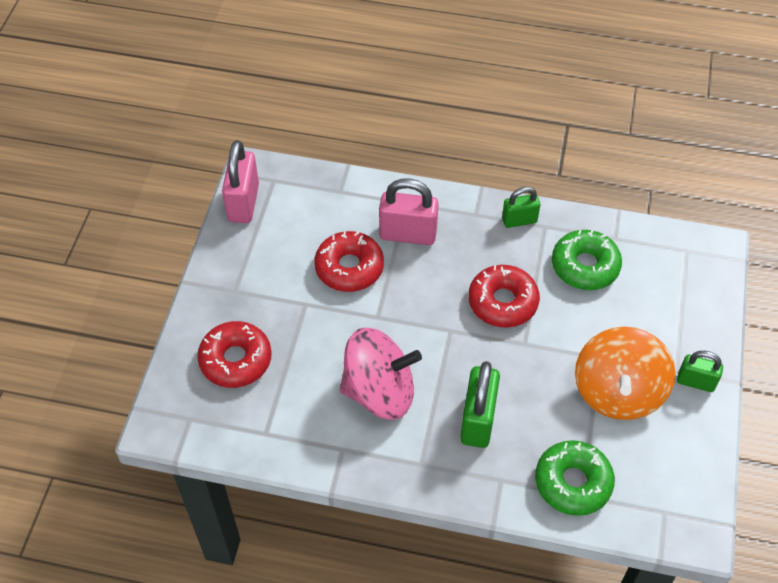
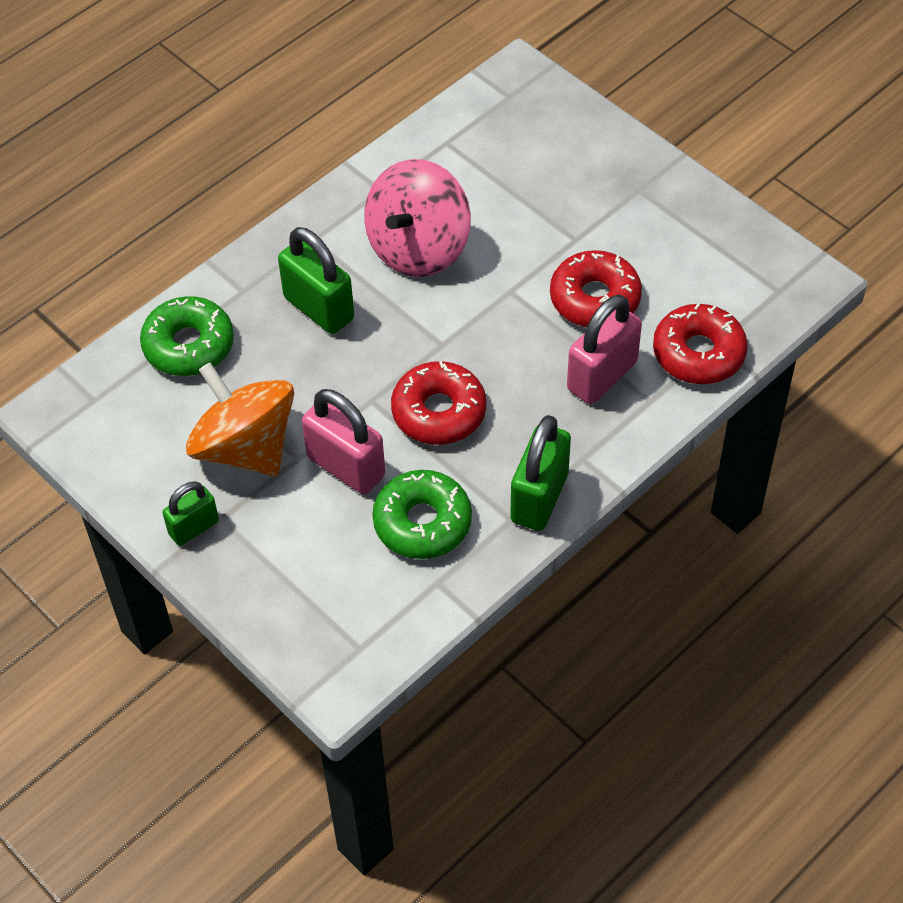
camera: 125 degrees right, 0 degrees up
red donut [197,321,272,388] -> red donut moved to [653,303,748,384]
pink padlock [222,140,259,223] -> pink padlock moved to [302,389,385,494]
green padlock [502,187,540,228] -> green padlock [510,415,571,531], size x1.62

